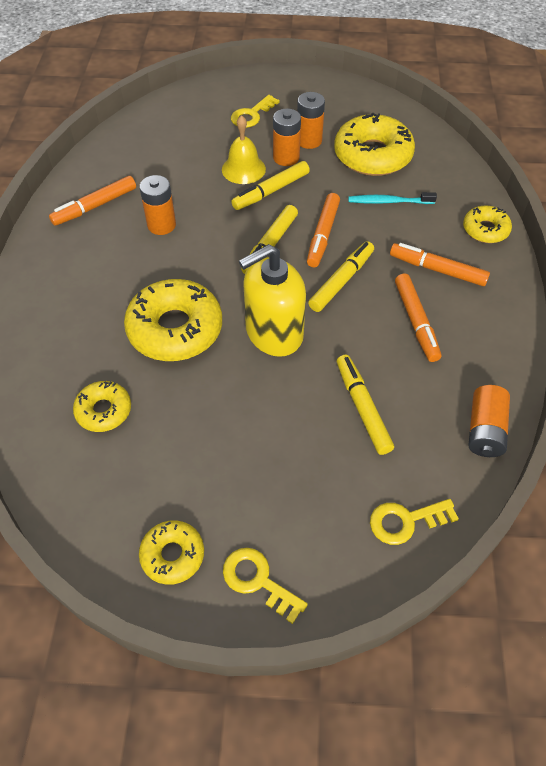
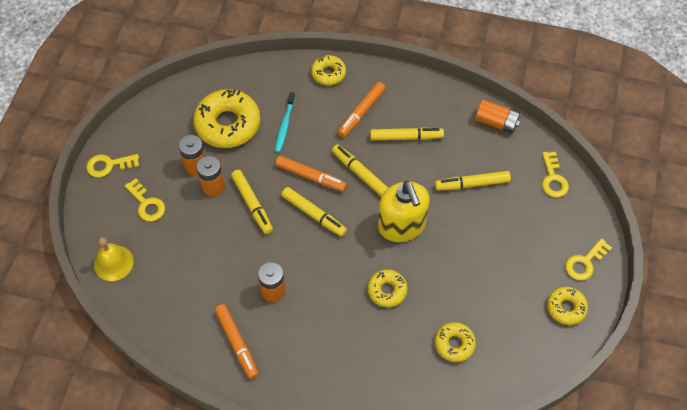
camera: 80 degrees left, 5 degrees up
yellow donut [124,279,222,361] -> yellow donut [368,269,408,307], size x0.54
yellow bell [222,115,266,184] -> yellow bell moved to [94,237,134,281]
orange marker [395,273,441,362] -> yellow marker [370,127,444,140]
none -> yellow key [86,154,139,177]

